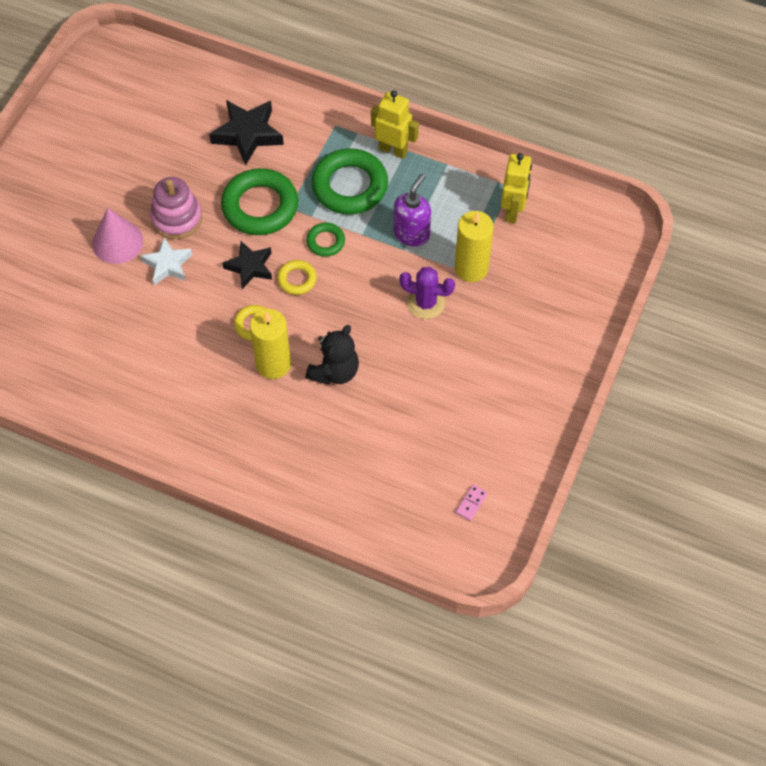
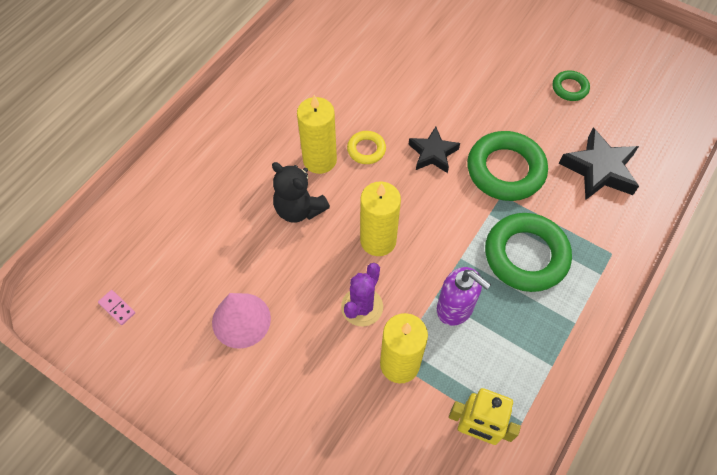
camera: 100 degrees right, 0 degrees up
pink cone [92,208,143,264] -> pink cone moved to [212,293,271,349]
white star [140,237,193,285] -> none
pink stacking toy [150,177,202,239] -> none
yellow ring [277,260,317,295] -> none
green ring [306,223,345,257] -> green ring moved to [553,70,590,101]
yellow robot [371,90,418,159] -> none
none -> yellow candle [360,181,401,256]

